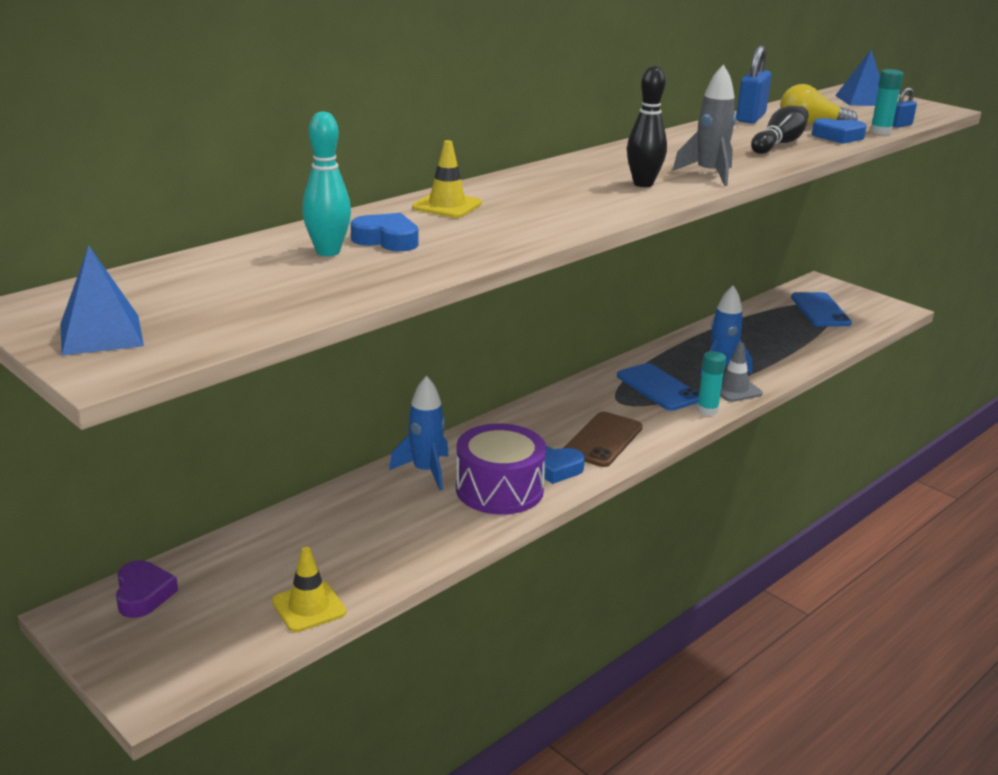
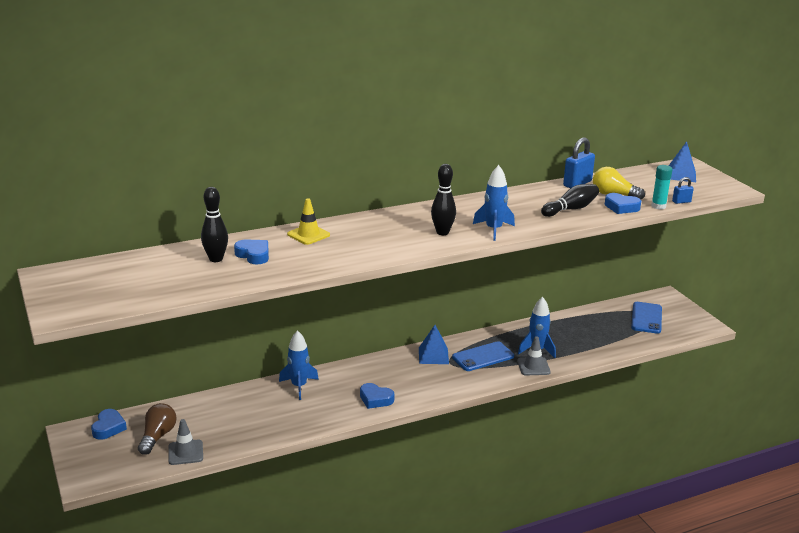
camera: 20 degrees right, 0 degrees up
blue pyramid [60,245,144,355] -> blue pyramid moved to [419,325,449,364]
purple heart [116,560,178,618] -> blue heart [91,409,127,440]
yellow traffic cone [272,547,346,632] -> grey traffic cone [168,419,203,465]
turquoise bowling pin [302,111,351,256] -> black bowling pin [201,187,228,262]
purple drum [456,423,547,515] -> none
brown phone [564,412,643,467] -> none
blue phone [617,363,699,411] -> blue phone turned 75 degrees clockwise [452,341,514,371]
grey rocket [673,64,736,186] -> blue rocket [473,165,515,241]
turquoise glue stick [697,351,726,416] -> none
none -> brown light bulb [138,403,176,455]

